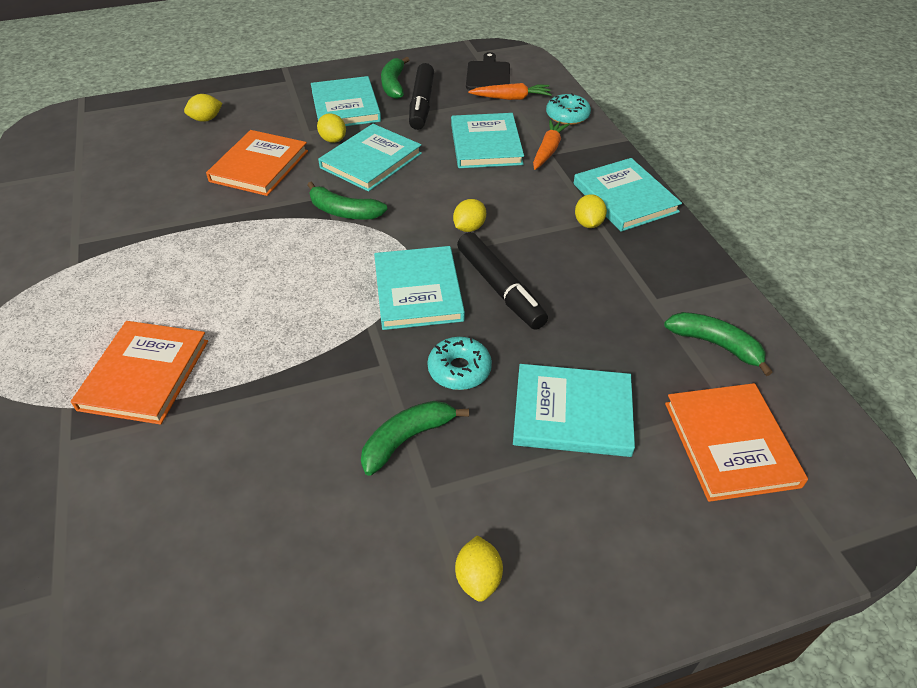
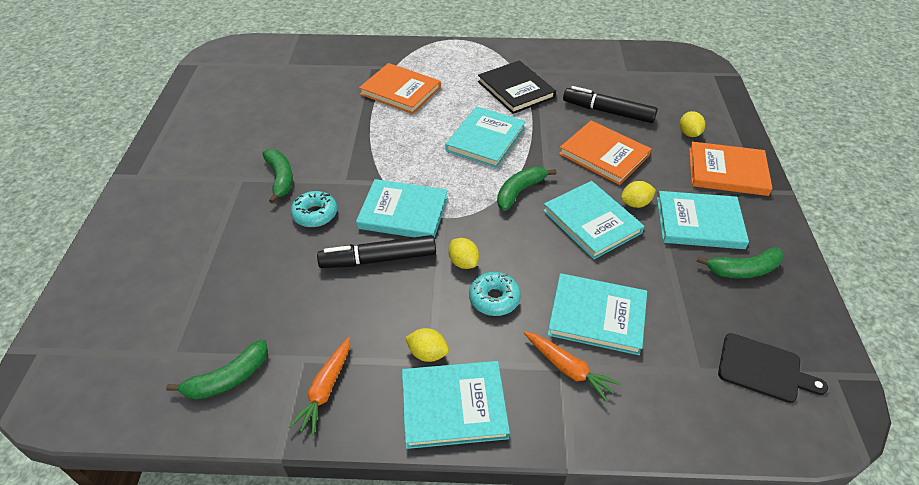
camera: 110 degrees right, 0 degrees up
green banana [381,57,409,99] -> green banana turned 150 degrees clockwise [697,247,783,278]
black marker [409,63,434,130] -> black marker moved to [563,86,658,123]
yellow lemon [455,535,503,602] -> none
orange carrot [468,83,552,100] -> orange carrot moved to [289,337,350,435]
turquoise book [513,364,635,457] -> turquoise book moved to [445,106,526,168]
turquoise donut [546,93,591,125] -> turquoise donut moved to [469,272,521,316]
orange book [665,383,808,502] -> orange book moved to [689,142,772,196]
none -> black book [478,60,556,114]

